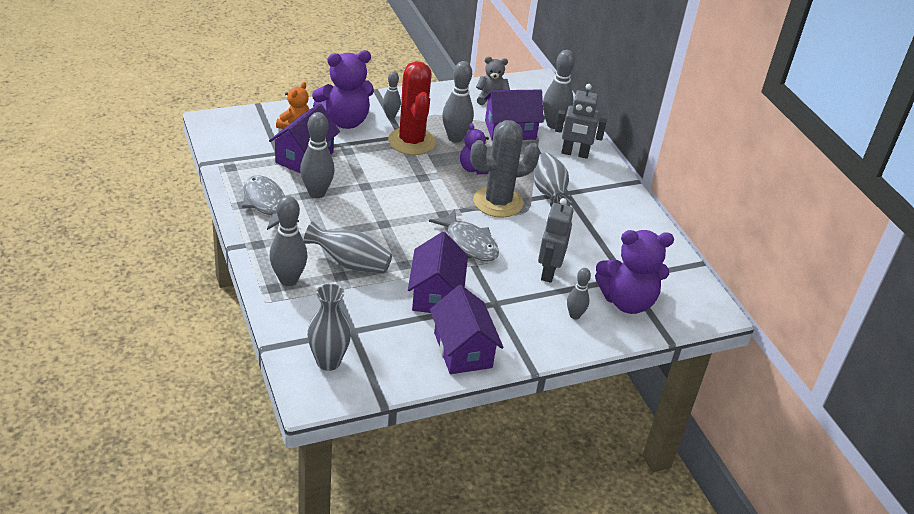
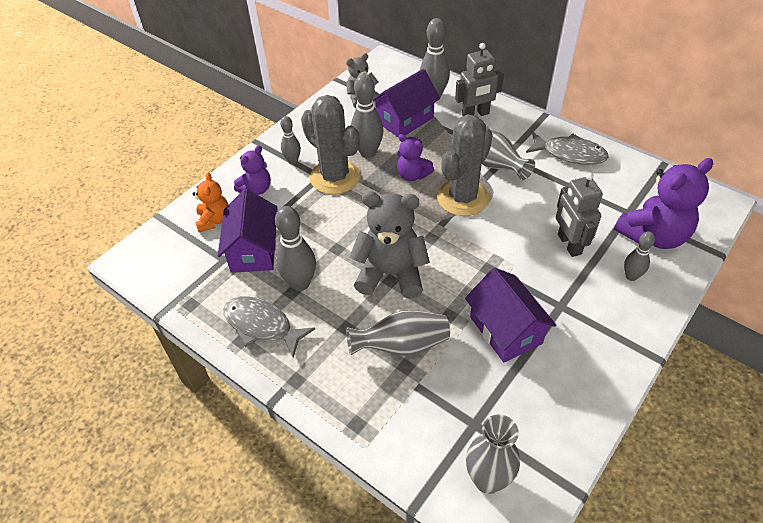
camera: 25 degrees left, 10 degrees up
grey bowling pin [269,196,308,286] -> none
purple teddy bear [312,50,374,129] -> purple teddy bear [234,145,271,195], size x0.57
red cactus [388,61,436,155] -> grey cactus [301,95,360,194]
grey fish [429,209,499,261] -> grey fish moved to [526,132,609,165]
purple house [430,285,504,374] -> none
none -> grey teddy bear [349,191,430,299]

